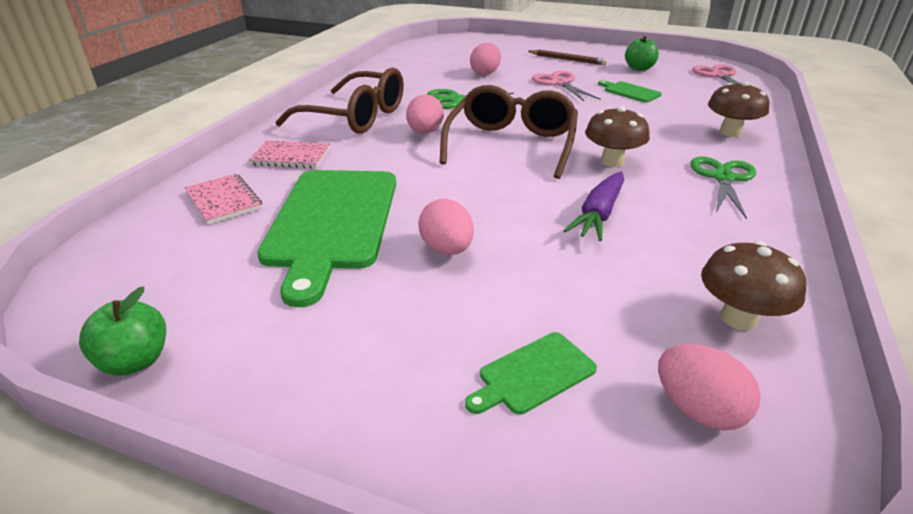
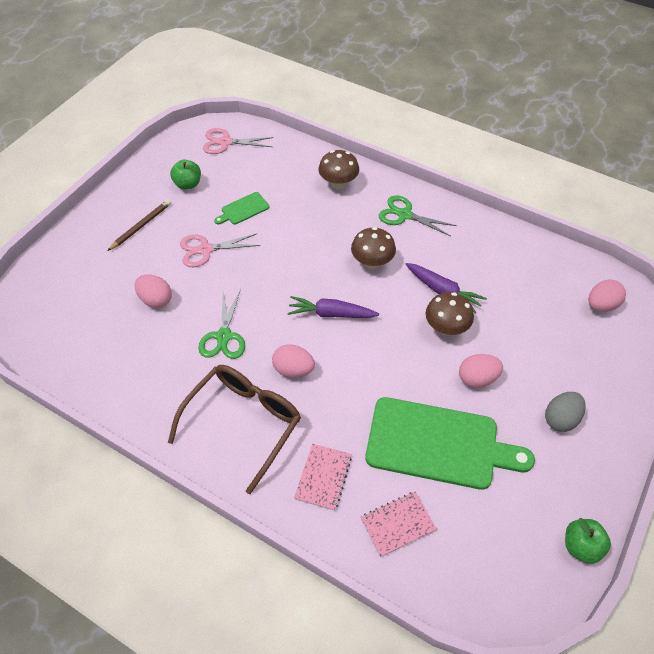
camera: 80 degrees left, 20 degrees up
brown glasses [440,85,578,179] -> purple carrot [287,296,379,318]
green cutting board [465,332,597,415] -> none
brown mushroom [701,241,806,330] -> brown mushroom moved to [425,292,474,335]
none -> grey egg [545,392,586,432]

